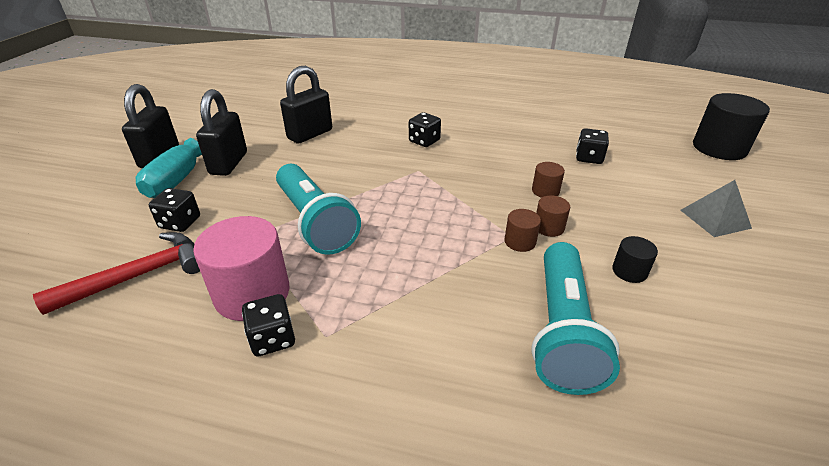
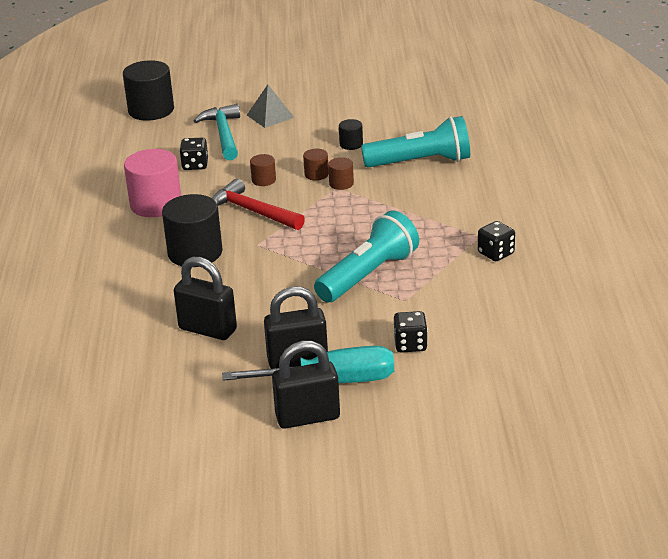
camera: 105 degrees left, 5 degrees down
red hammer [33,232,200,315] -> red hammer moved to [212,179,305,230]
pink cylinder [193,216,290,321] -> pink cylinder moved to [124,149,181,217]
black dice [409,112,441,147] -> black cylinder [162,194,223,267]
none -> turquoise hammer [194,104,240,160]

